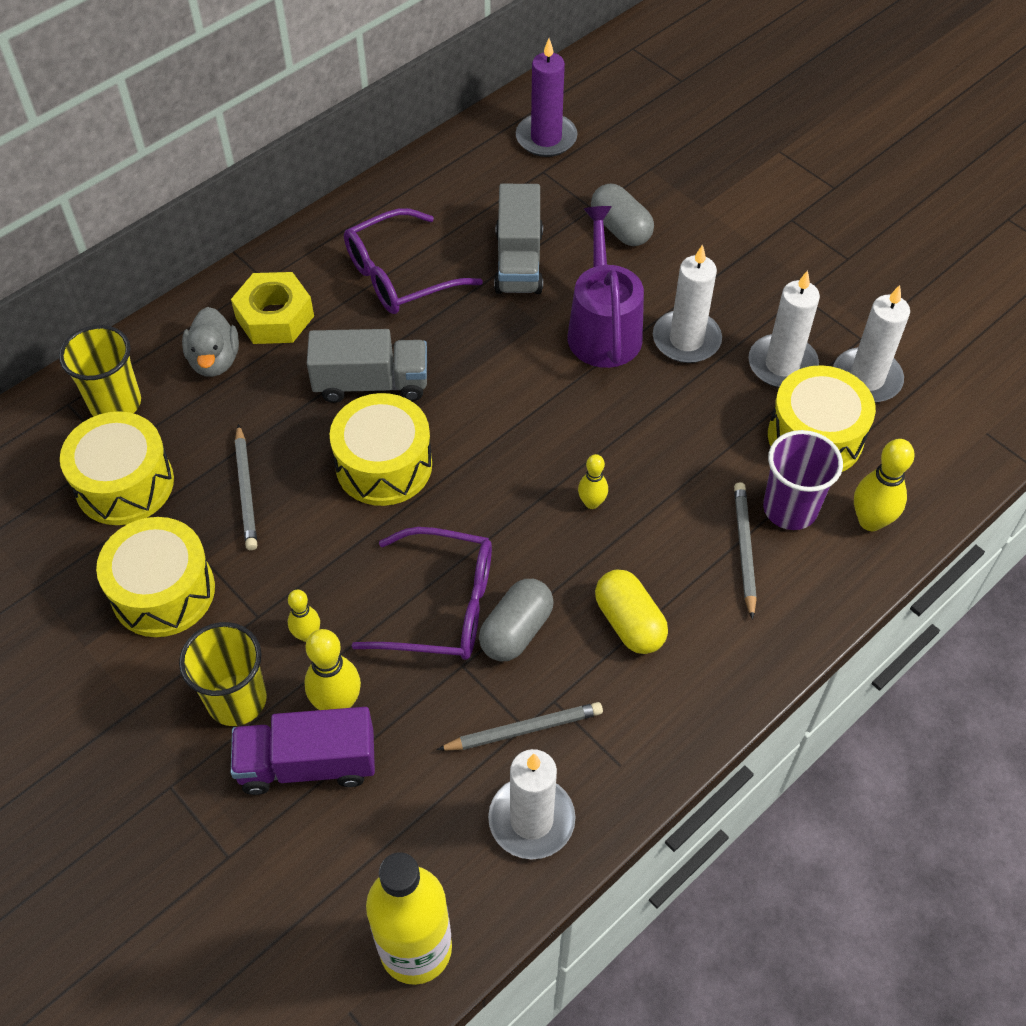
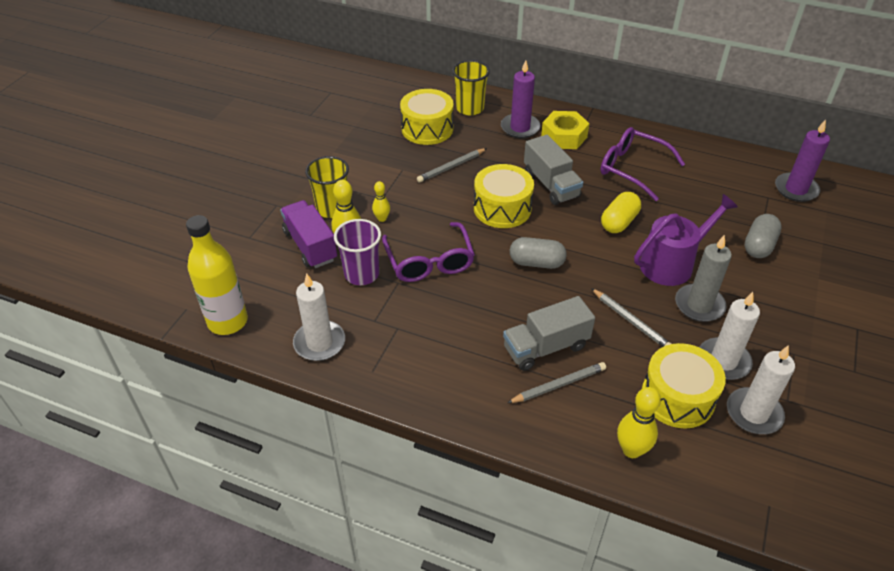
camera: 65 degrees right, 10 degrees down
yellow drum [96,517,215,637] -> none
grey duck [182,307,239,377] -> purple candle [501,60,541,138]
grey pencil [437,702,603,751] -> grey pencil moved to [591,288,671,347]
grey capsule [479,579,554,661] -> grey capsule moved to [510,237,567,269]
grey truck [494,184,543,294] -> grey truck moved to [503,296,595,371]
yellow bowling pin [578,454,608,509] -> none
yellow capsule [595,569,668,654] -> yellow capsule moved to [601,192,641,233]
white candle [653,244,722,363] -> grey candle [675,235,732,322]
purple cup [763,430,843,530] -> purple cup moved to [334,219,381,285]

